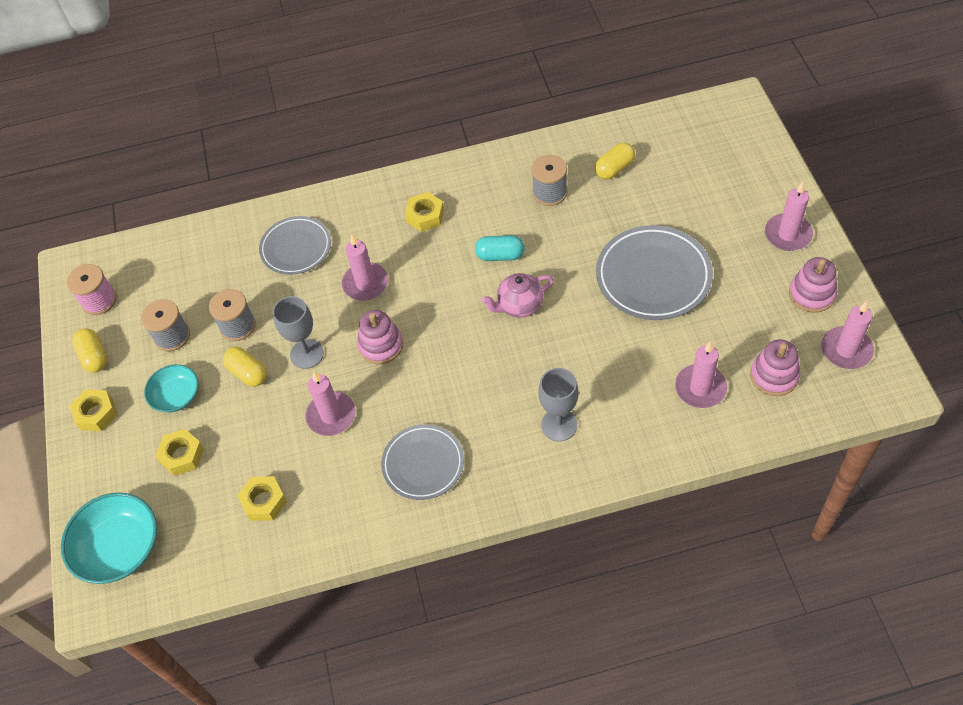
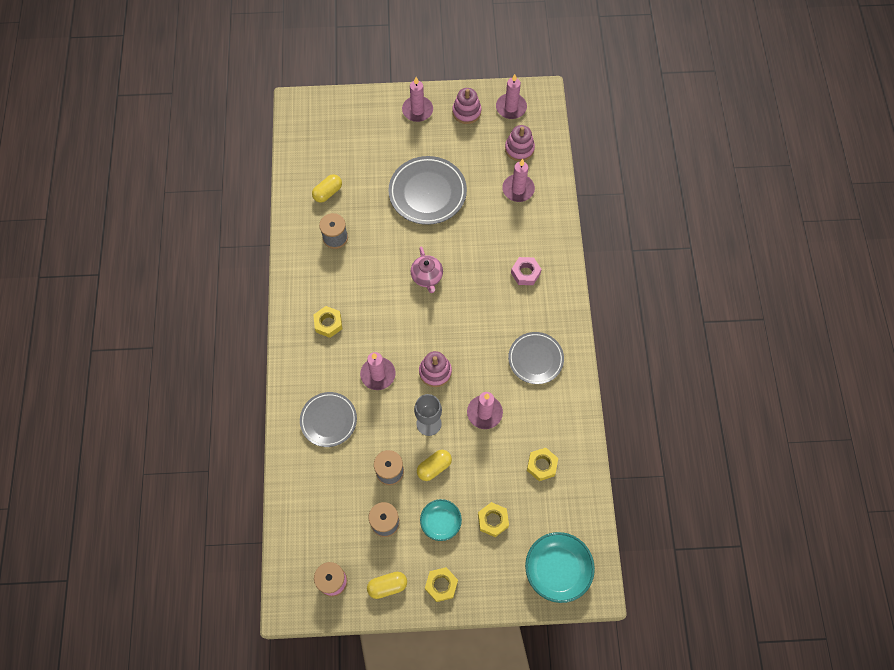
camera: 85 degrees left, 10 degrees up
turquoise capsule [475,235,525,261] -> none
grey goblet [538,368,579,442] -> pink nut [511,257,542,285]
yellow capsule [595,143,635,180] -> yellow capsule turned 75 degrees clockwise [312,174,342,203]

